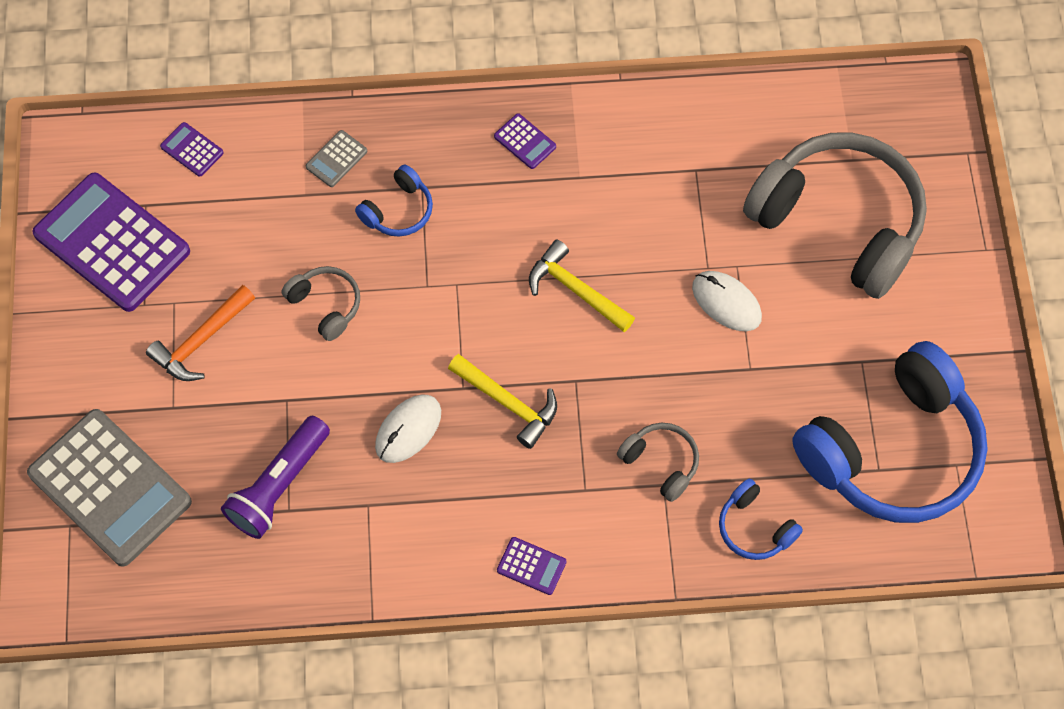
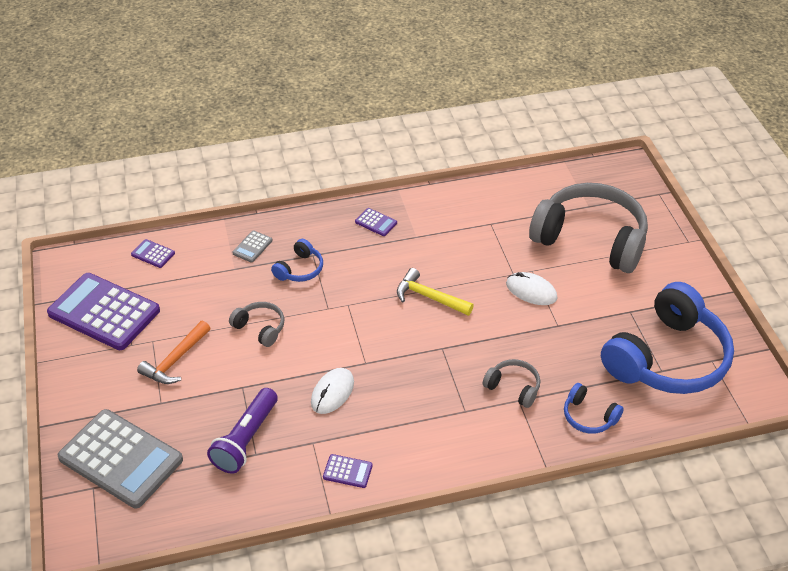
camera: 10 degrees left, 20 degrees down
yellow hammer [448,354,557,449] -> none
purple calculator [497,537,566,595] -> purple calculator moved to [323,454,373,488]

